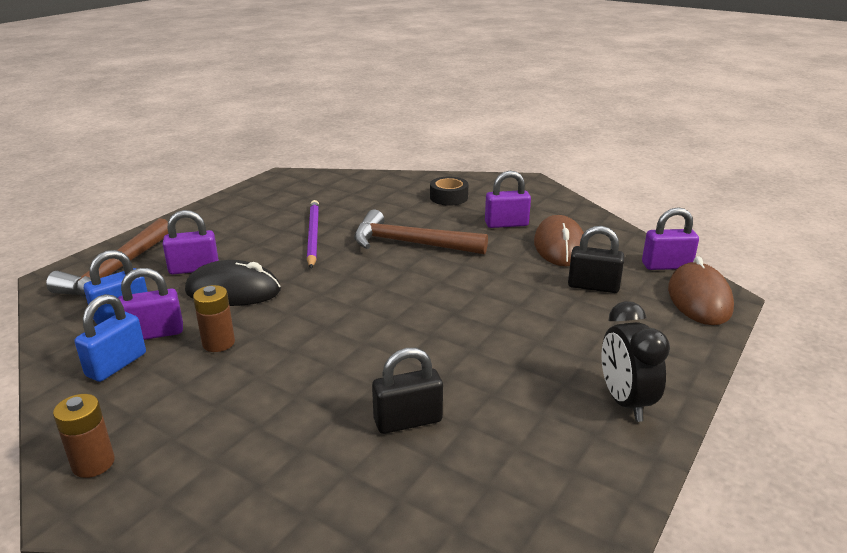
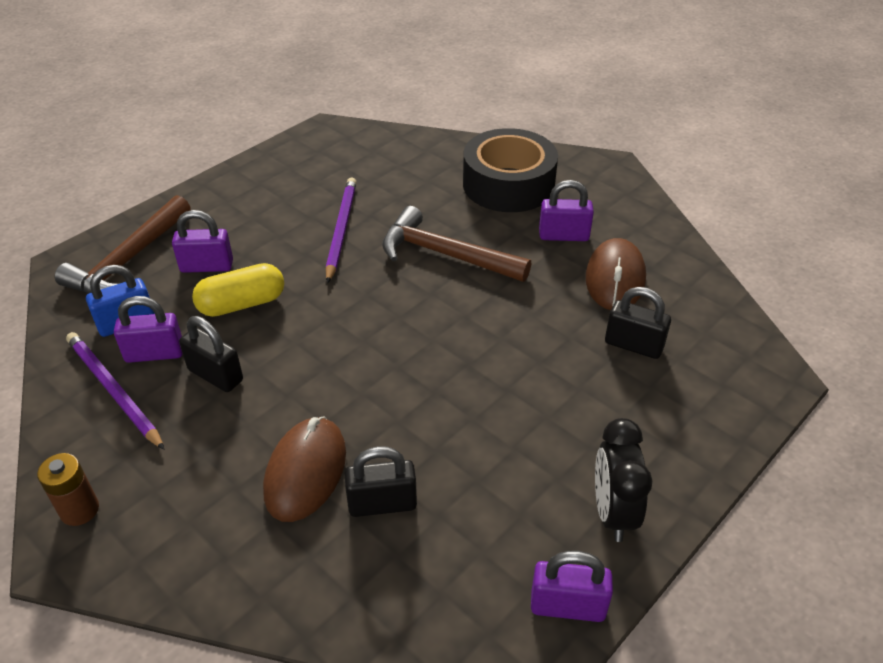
camera: 10 degrees right, 15 degrees up
blue padlock [75,294,146,382] -> purple pencil [66,332,165,450]
black mouse [185,260,281,306] -> yellow capsule [192,263,284,317]
brown battery [193,285,235,352] -> black padlock [179,316,243,392]
black tape [430,177,468,206] -> black tape [463,128,558,212], size x2.04
purple padlock [642,207,699,270] -> purple padlock moved to [531,551,613,622]
brown mouse [668,256,734,325] -> brown mouse moved to [263,416,346,522]

